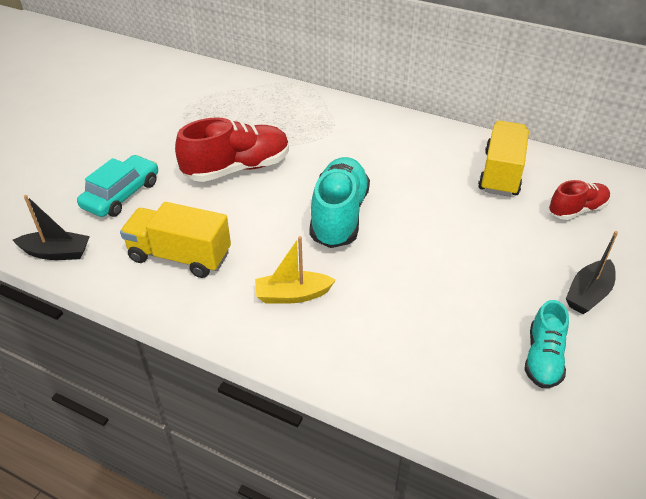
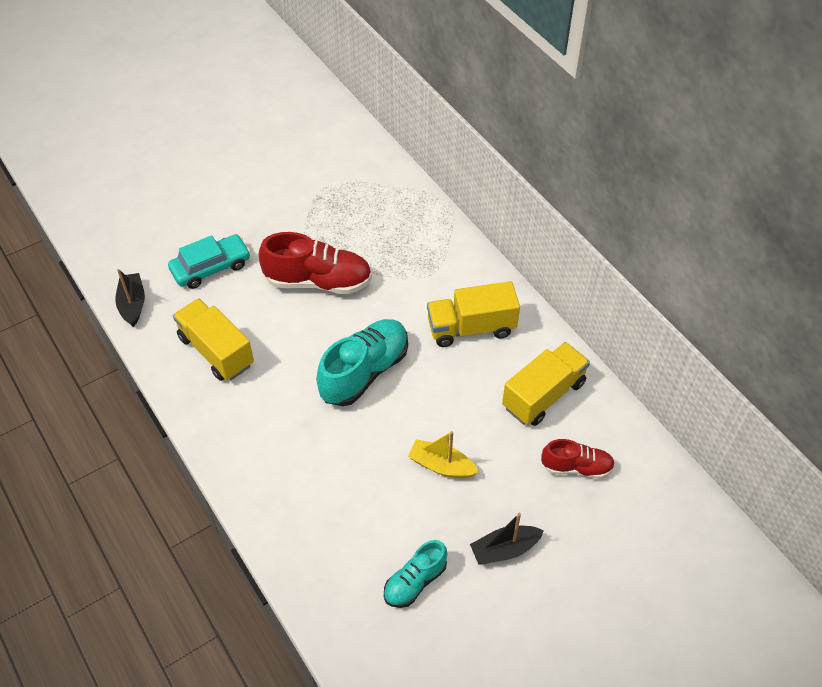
camera: 30 degrees right, 10 degrees up
black boat [13,195,90,260] -> black boat turned 135 degrees counterclockwise [115,269,145,327]
yellow boat [255,236,336,304] -> yellow boat moved to [408,431,479,478]
none -> yellow truck [427,281,520,347]

